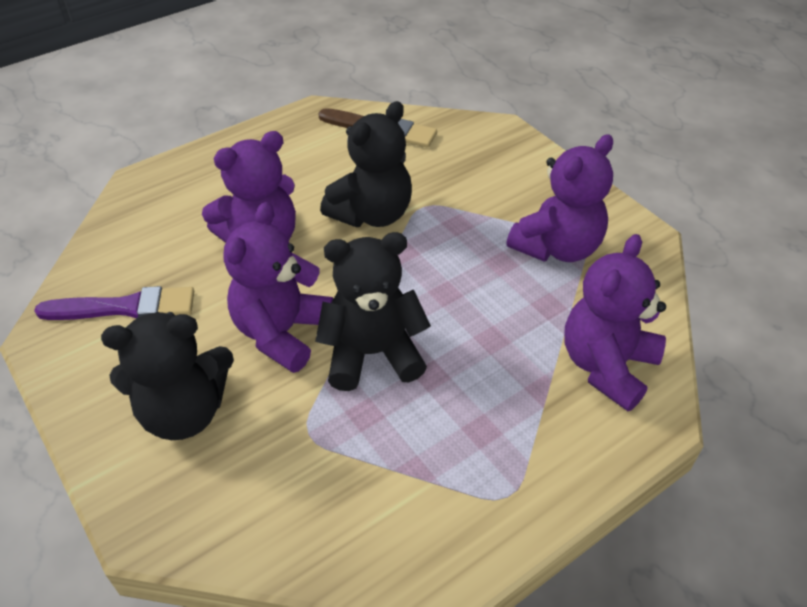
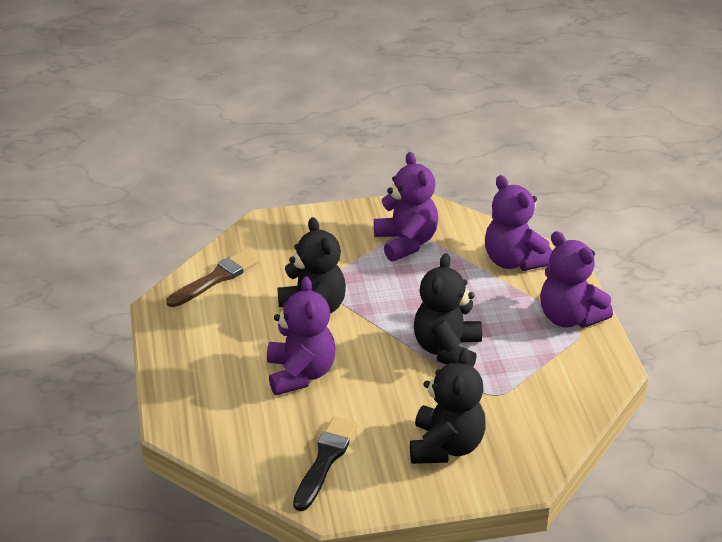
camera: 65 degrees left, 10 degrees down
purple brush [34,286,194,320] -> black brush [293,416,358,511]
purple teddy bear [224,202,333,373] -> purple teddy bear moved to [540,231,613,328]

